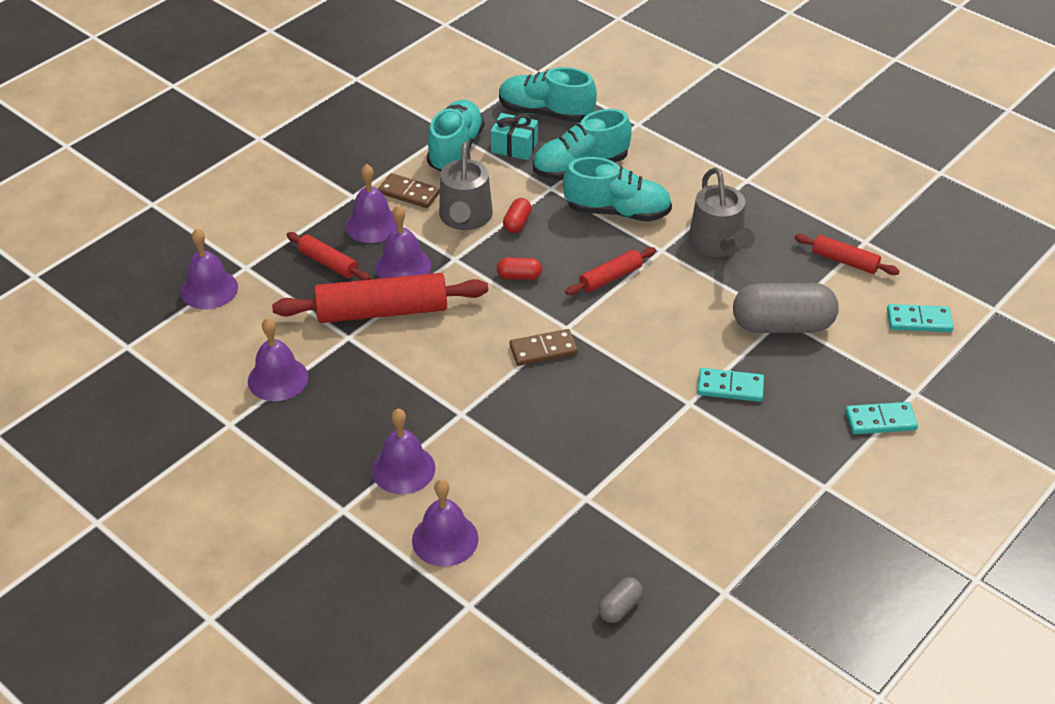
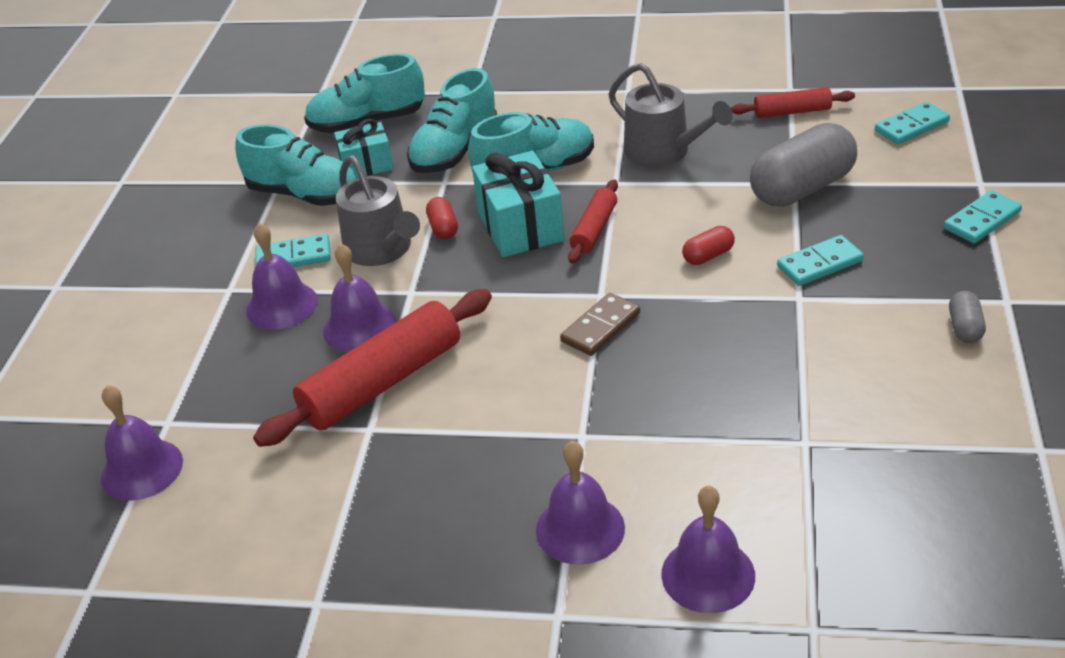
camera: 30 degrees left, 5 degrees down
purple bell [248,318,308,401] -> none
red rolling pin [286,232,370,280] -> none
brown domino [378,173,440,208] -> turquoise domino [256,234,331,267]
turquoise shoe [427,100,484,171] -> turquoise shoe turned 135 degrees clockwise [235,124,357,206]
red capsule [497,258,542,280] -> red capsule moved to [682,226,735,265]
grey capsule [598,577,643,623] -> grey capsule moved to [949,291,986,343]
none -> turquoise gift [472,151,565,257]

